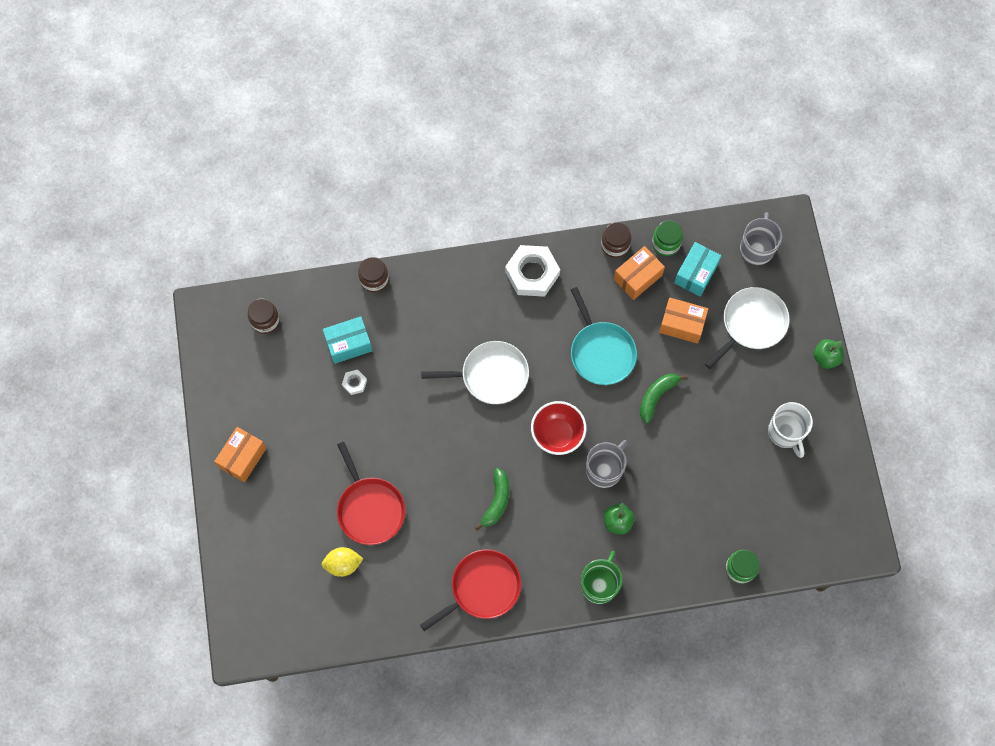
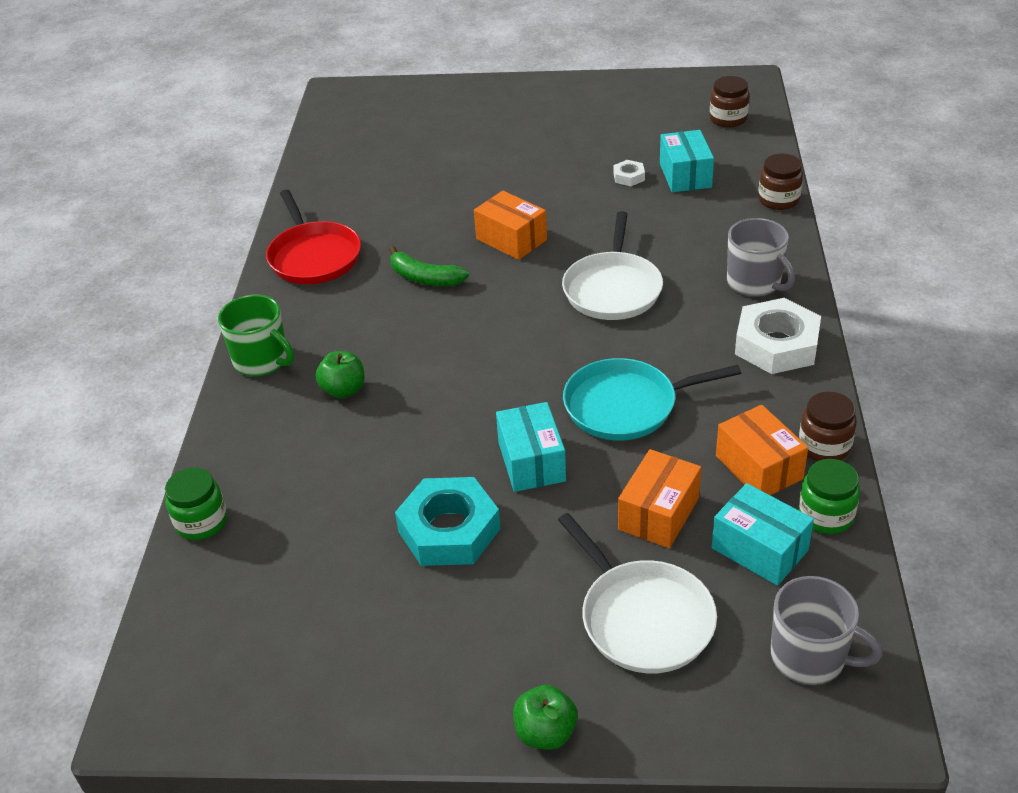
camera: 105 degrees right, 30 degrees down
orange box [214,427,267,482] -> orange box moved to [474,191,547,260]
yellow lemon [322,547,363,577] -> none
red pan [337,442,405,545] -> none
red bowl [531,401,587,455] -> none
grey mug [586,440,628,488] -> grey mug moved to [727,218,795,297]
green banana [640,374,687,423] -> turquoise box [496,402,566,492]
white mug [768,402,813,458] -> none
none -> turquoise nut [395,477,501,566]

